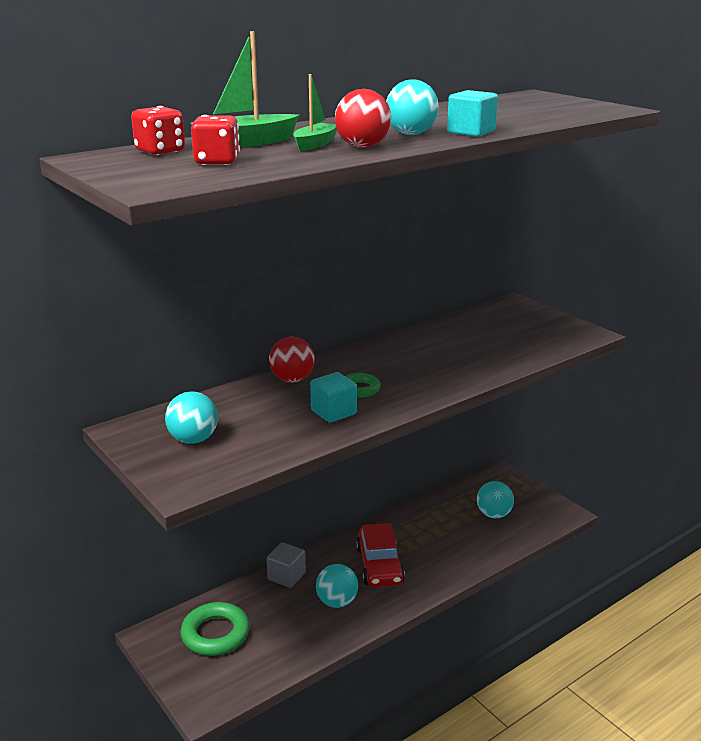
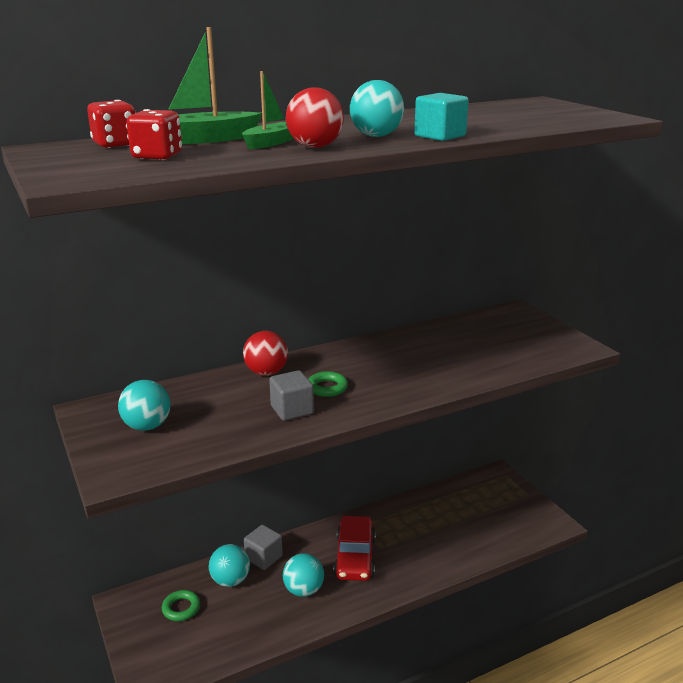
camera: 10 degrees right, 0 degrees up
green ring [180,602,250,656] -> green ring [162,590,200,621], size x0.58
turquoise cube [310,372,357,423] -> grey cube [269,370,314,421]
turquoise ball [477,481,514,518] -> turquoise ball moved to [209,544,250,587]

